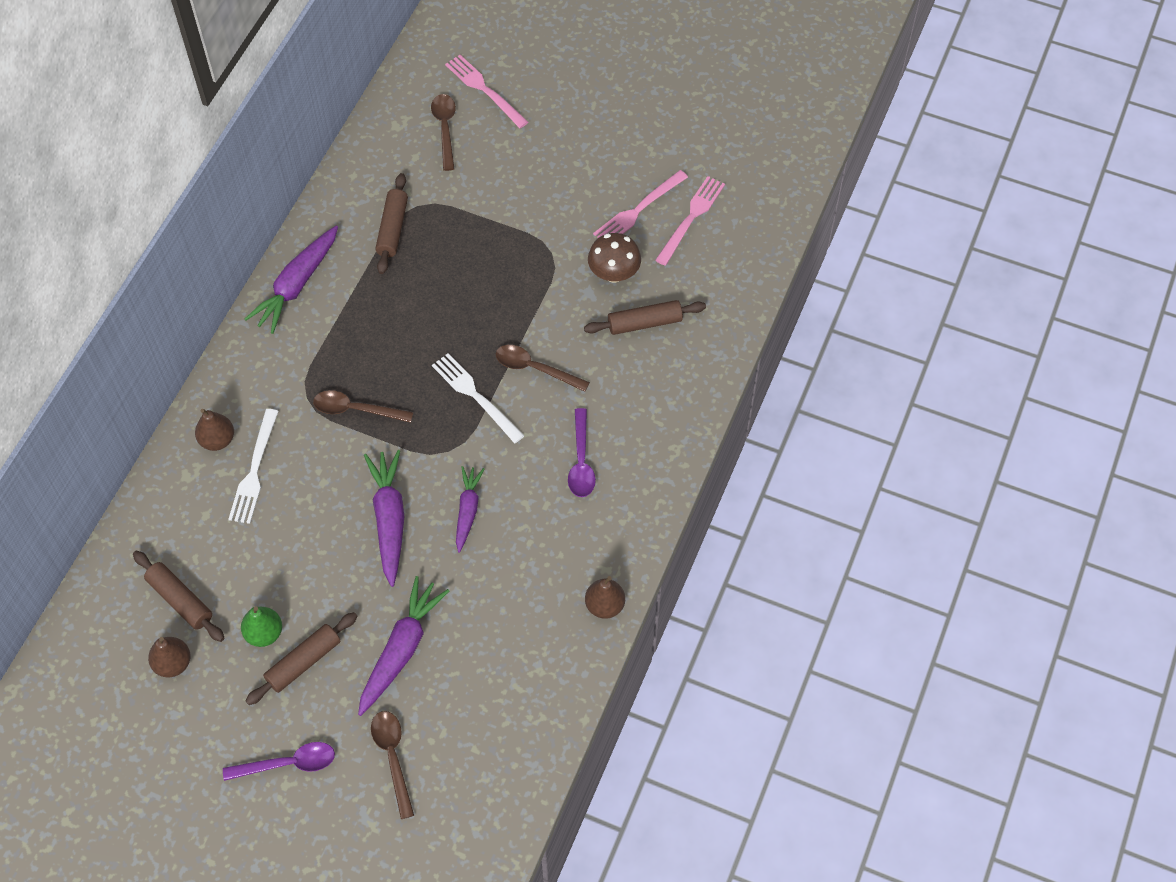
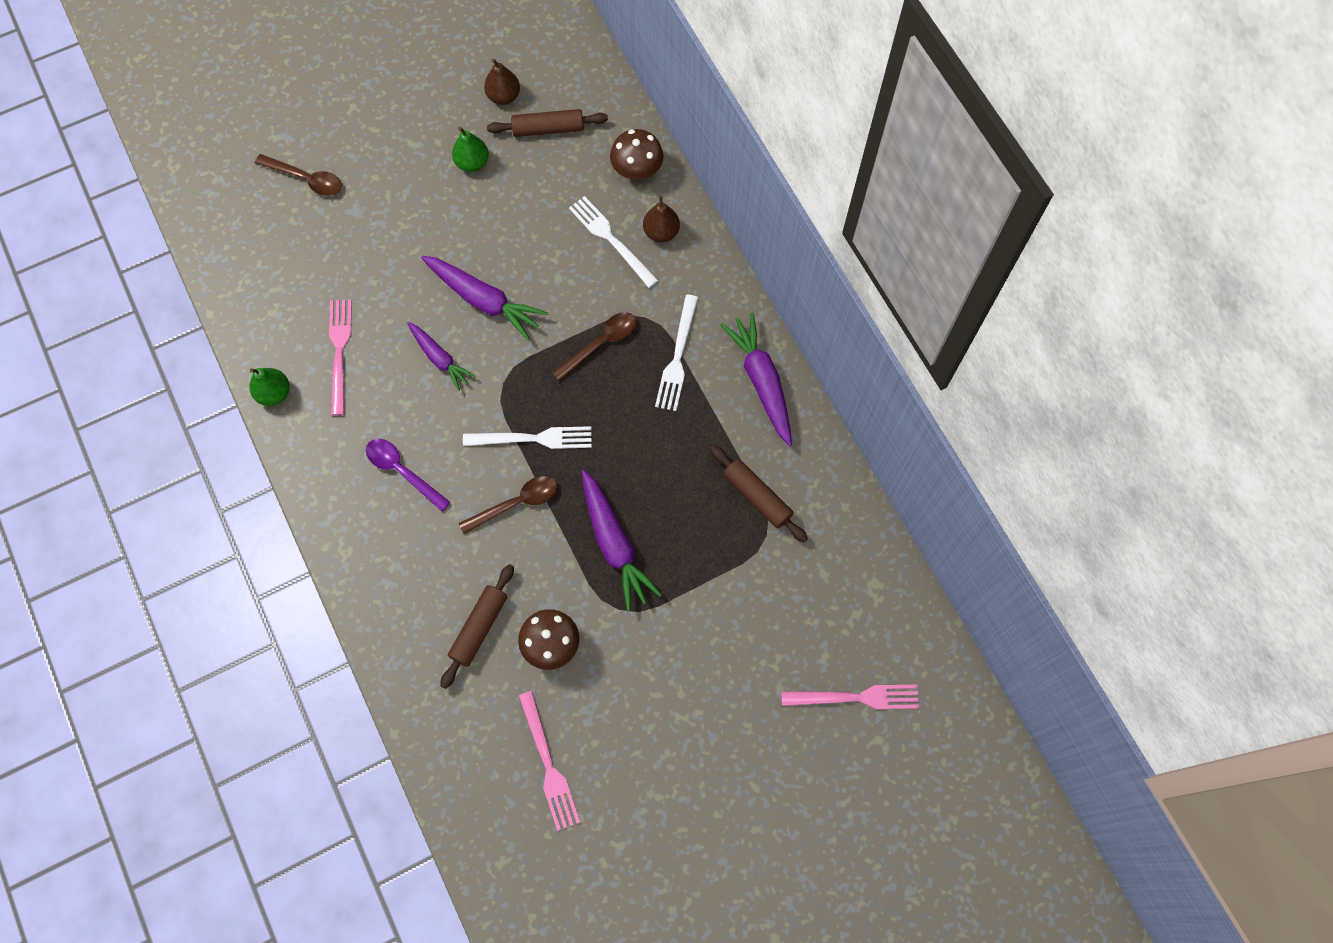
camera: 130 degrees right, 10 degrees up
purple spoon [223,742,335,781] -> none
brown rolling pin [245,612,358,705] -> none
purple carrot [358,576,449,716] -> purple carrot moved to [581,470,662,612]
brown spoon [431,94,456,171] -> none
brown pear [585,576,625,619] -> green pear [250,368,289,406]
pink fork [593,170,688,238] -> pink fork moved to [329,299,352,415]
none -> brown mushroom [610,129,664,180]
none -> white fork [655,295,698,411]

